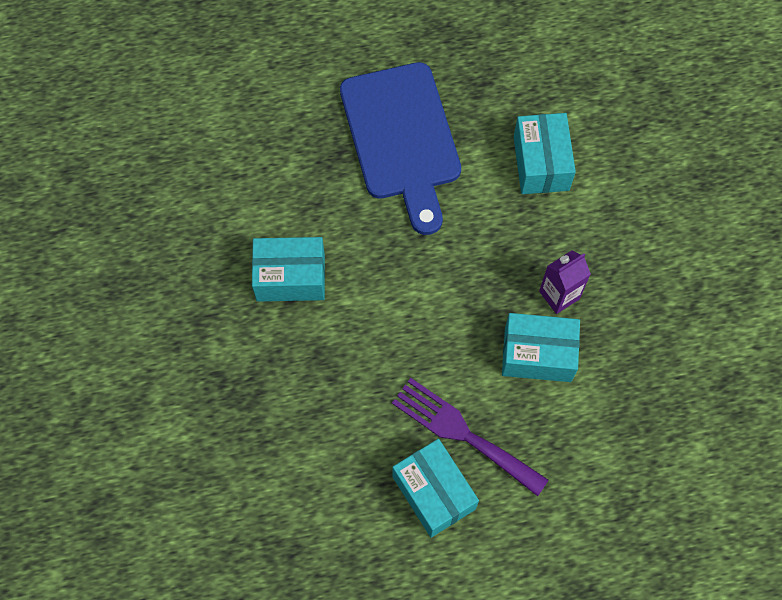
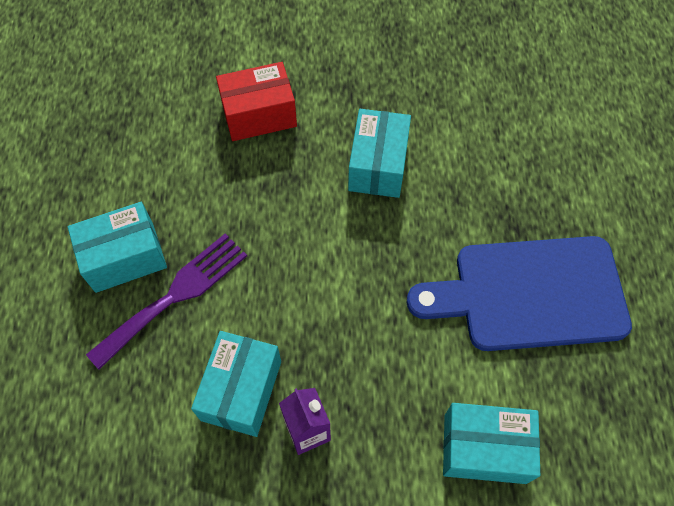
camera: 100 degrees right, 5 degrees down
none -> red box [216,62,297,141]

